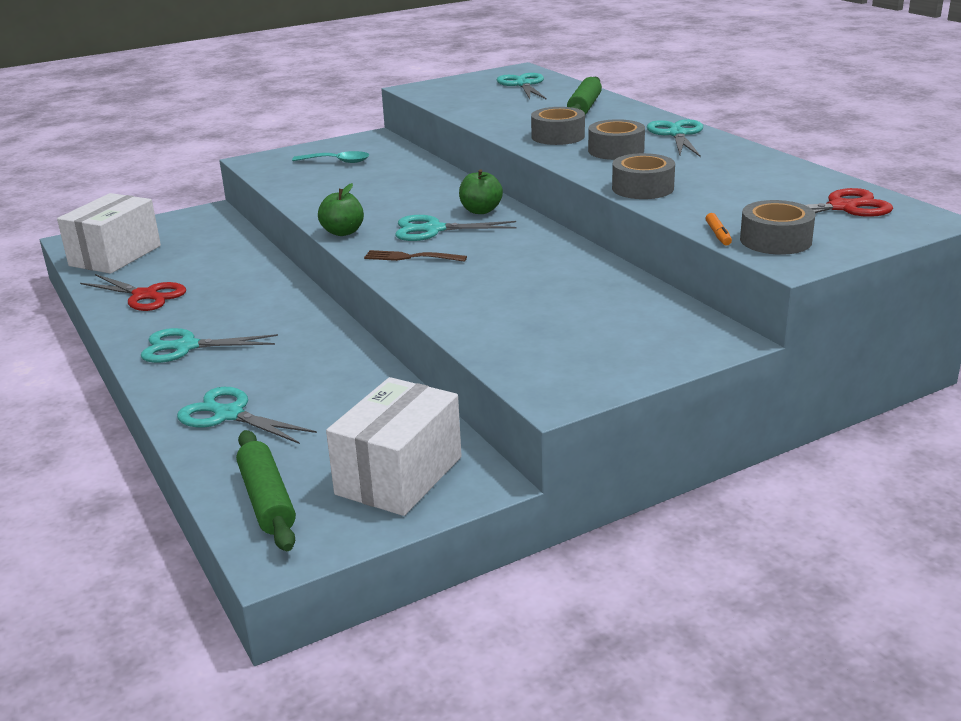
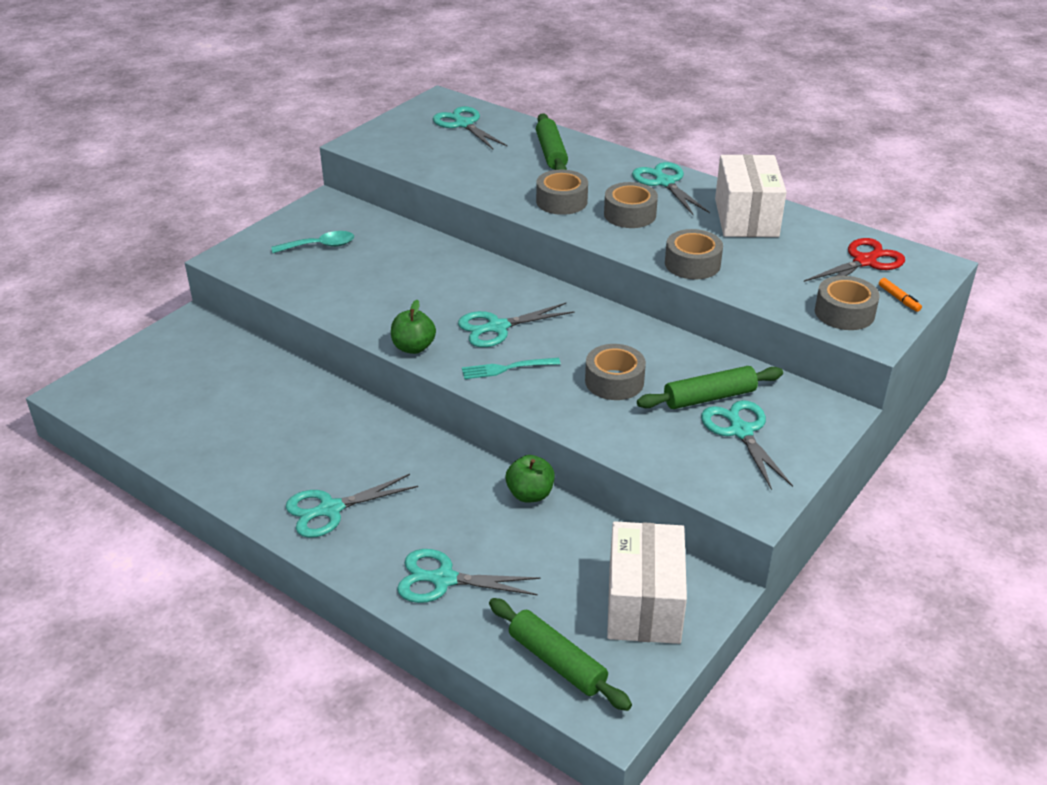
camera: 25 degrees left, 10 degrees up
white box [57,193,161,274] -> white box moved to [715,154,786,237]
red scissors [80,274,186,311] -> none
brown fork [364,250,467,262] -> turquoise fork [462,358,561,379]
green apple [459,169,503,214] -> green apple moved to [506,455,555,502]
orange marker [705,213,732,246] -> orange marker moved to [879,278,922,312]
none -> grey tape [585,344,646,400]
none -> green rolling pin [637,366,783,409]
none -> turquoise scissors [701,400,793,490]

